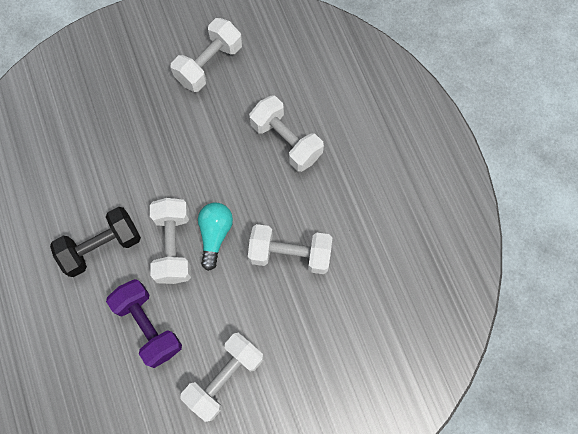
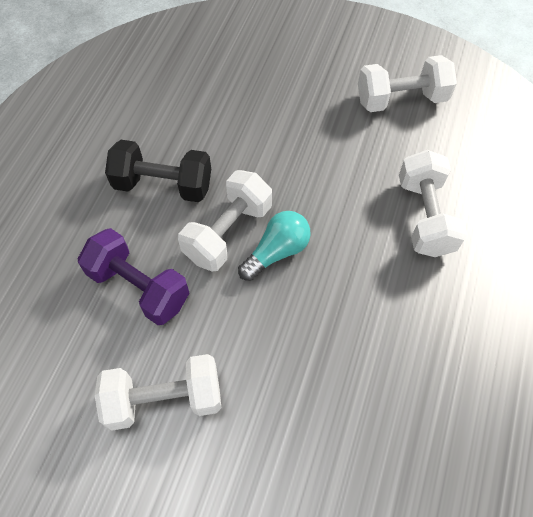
camera: 40 degrees right, 10 degrees down
purple dumbbell [106,279,182,368] -> purple dumbbell turned 60 degrees counterclockwise [78,228,189,325]
white dumbbell [248,224,332,274] -> none

